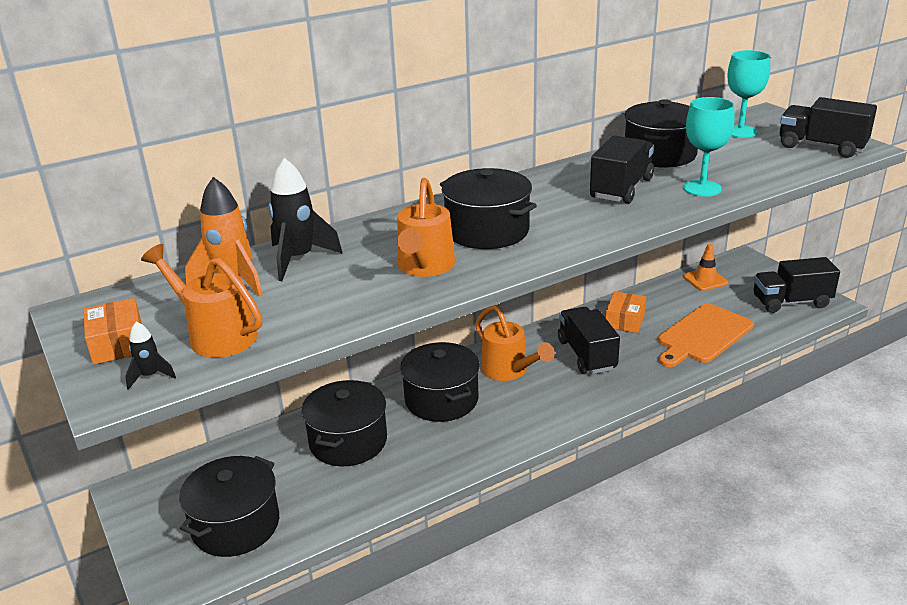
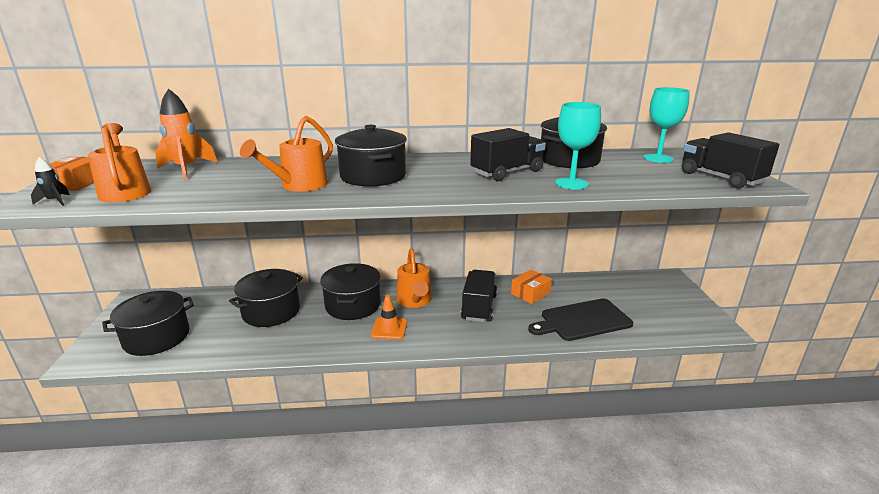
camera: 25 degrees right, 5 degrees down
black rocket [268,158,343,281] -> none
orange cutting board [658,303,754,367] -> black cutting board [528,298,633,341]
orange traffic cone [683,243,728,291] -> orange traffic cone moved to [371,295,407,340]
black truck [754,257,840,313] -> none

